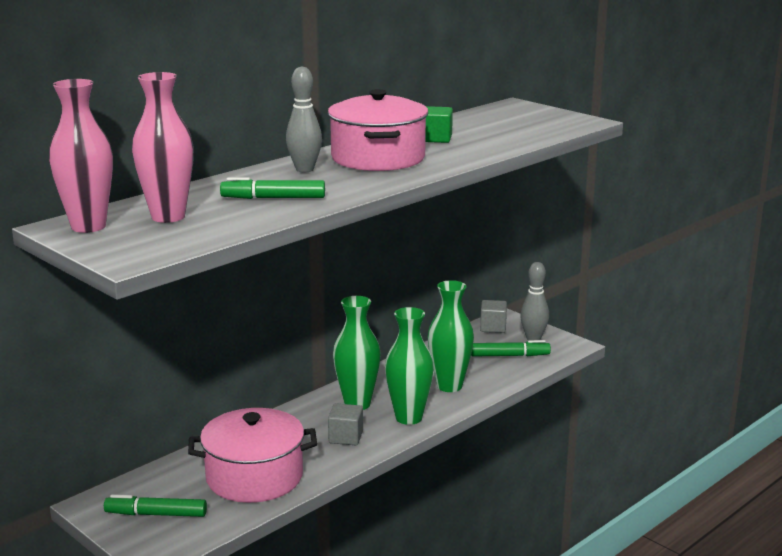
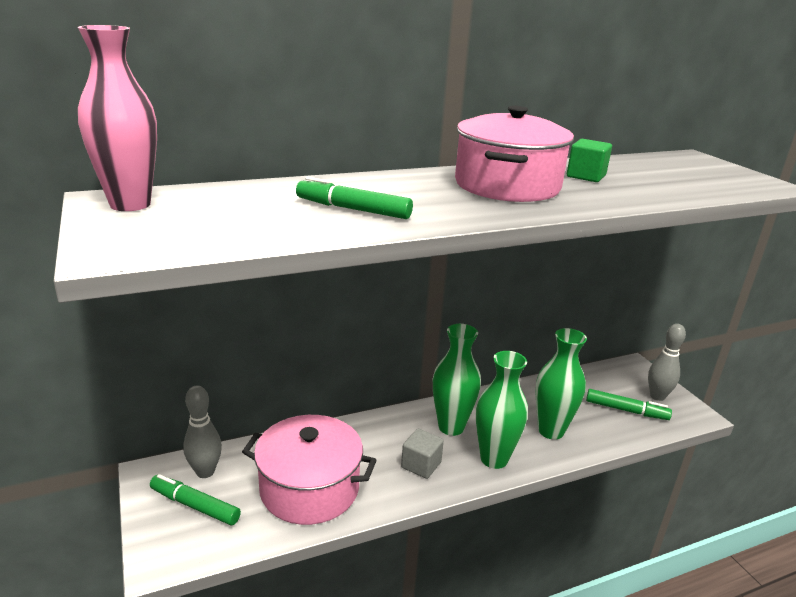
camera: 20 degrees right, 5 degrees up
pink vase [132,72,194,223] -> none
grey bowling pin [286,66,322,172] -> grey bowling pin moved to [183,385,222,478]
grey cube [480,300,507,333] -> none

